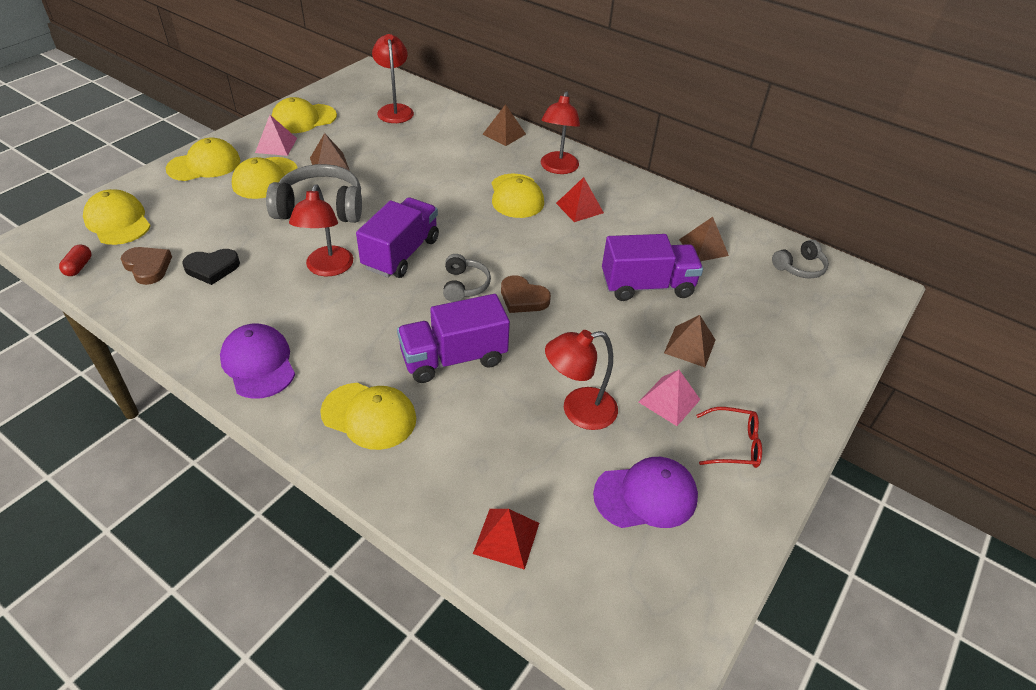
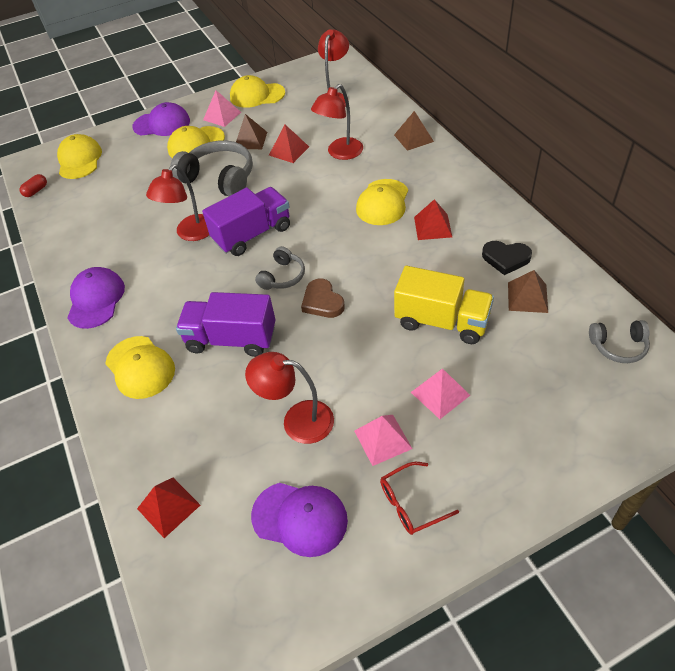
camera: 35 degrees right, 5 degrees up
brown heart [121,247,172,285] -> none
yellow cap [166,138,241,181] -> purple cap [132,102,190,136]
black heart [182,249,240,285] -> black heart moved to [482,241,532,275]
red lamp [541,91,580,174] -> red lamp moved to [311,84,363,160]
purple truck [602,234,703,301] -> yellow truck [394,266,494,344]
brown pyramid [664,315,715,367] -> pink pyramid [411,368,470,419]
red glasses [696,407,762,468] -> red glasses turned 120 degrees clockwise [380,462,459,535]
none -> red pyramid [269,125,309,163]

